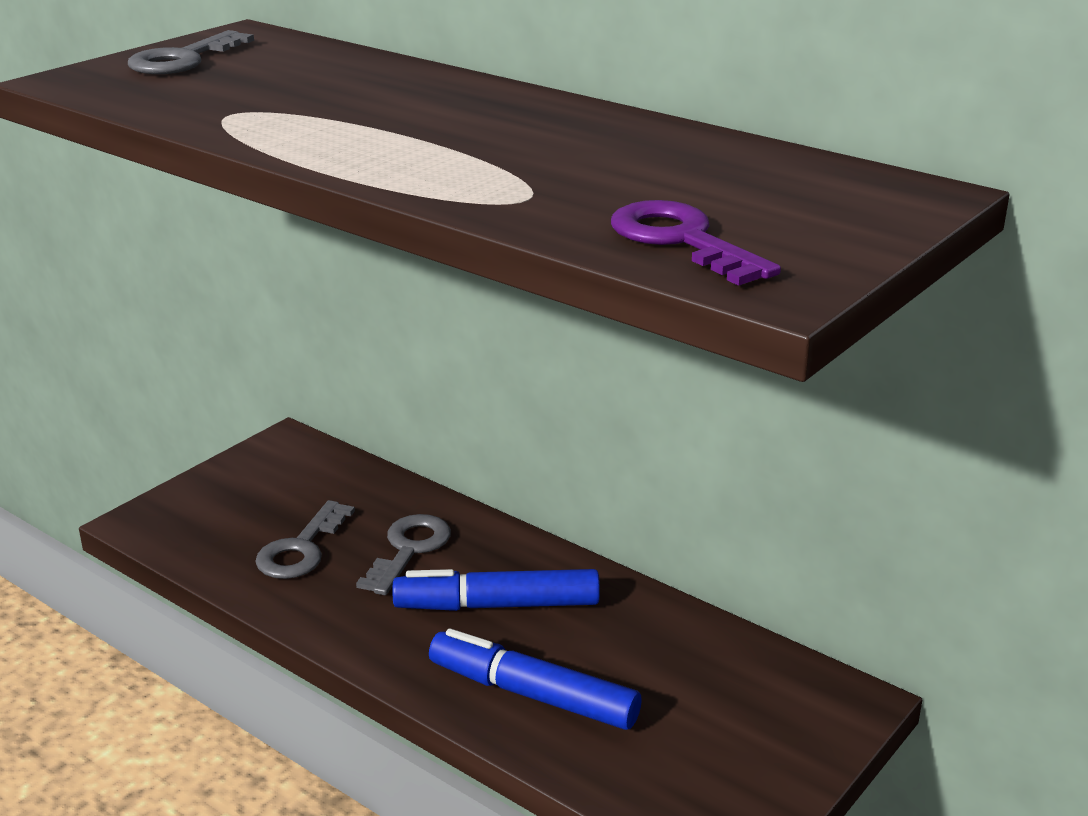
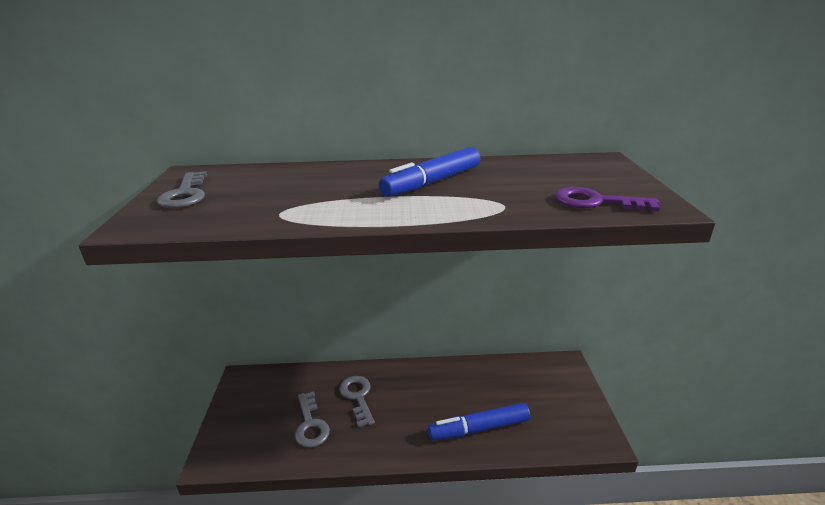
camera: 40 degrees left, 0 degrees up
blue marker [393,569,600,611] -> blue marker moved to [379,147,480,197]

